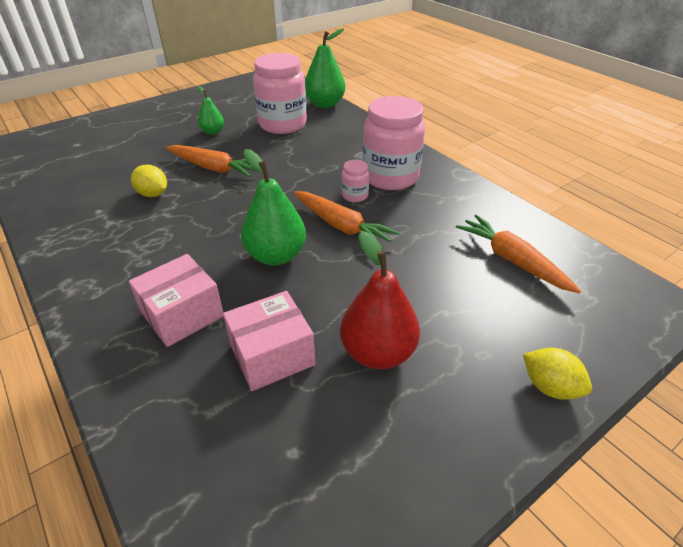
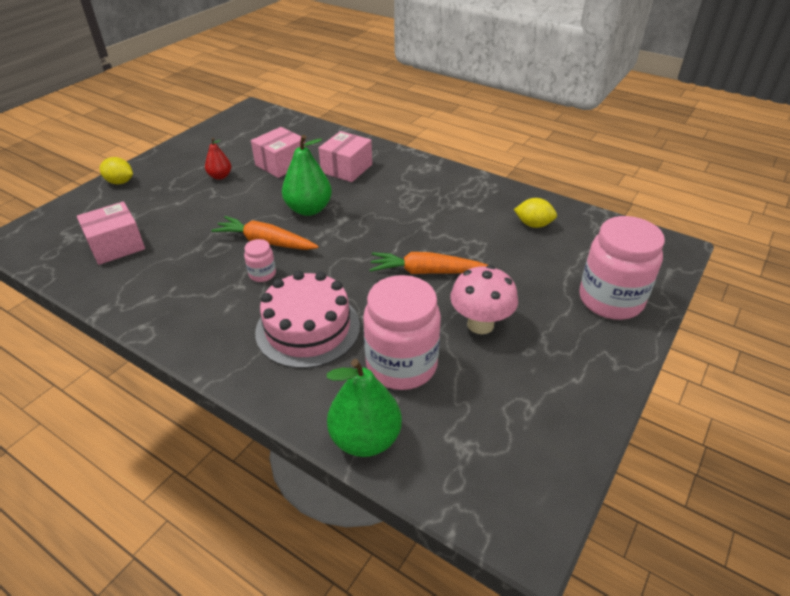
camera: 160 degrees right, 0 degrees up
yellow lemon [131,165,167,197] -> yellow lemon moved to [514,198,557,228]
green pear [198,86,224,135] -> pink mushroom [450,265,518,334]
red pear [340,231,420,369] -> red pear [205,138,231,180], size x0.57
pink jar [362,96,425,190] -> pink jar moved to [579,216,665,320]
orange carrot [456,215,581,294] -> pink box [77,201,145,265]
none -> pink cake [255,271,360,368]

